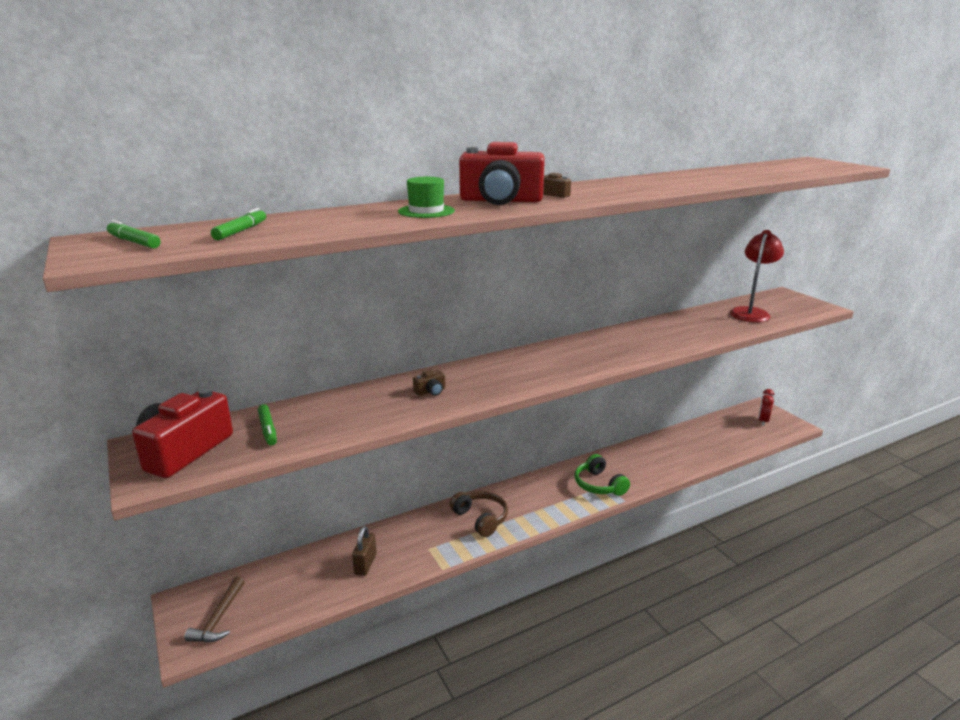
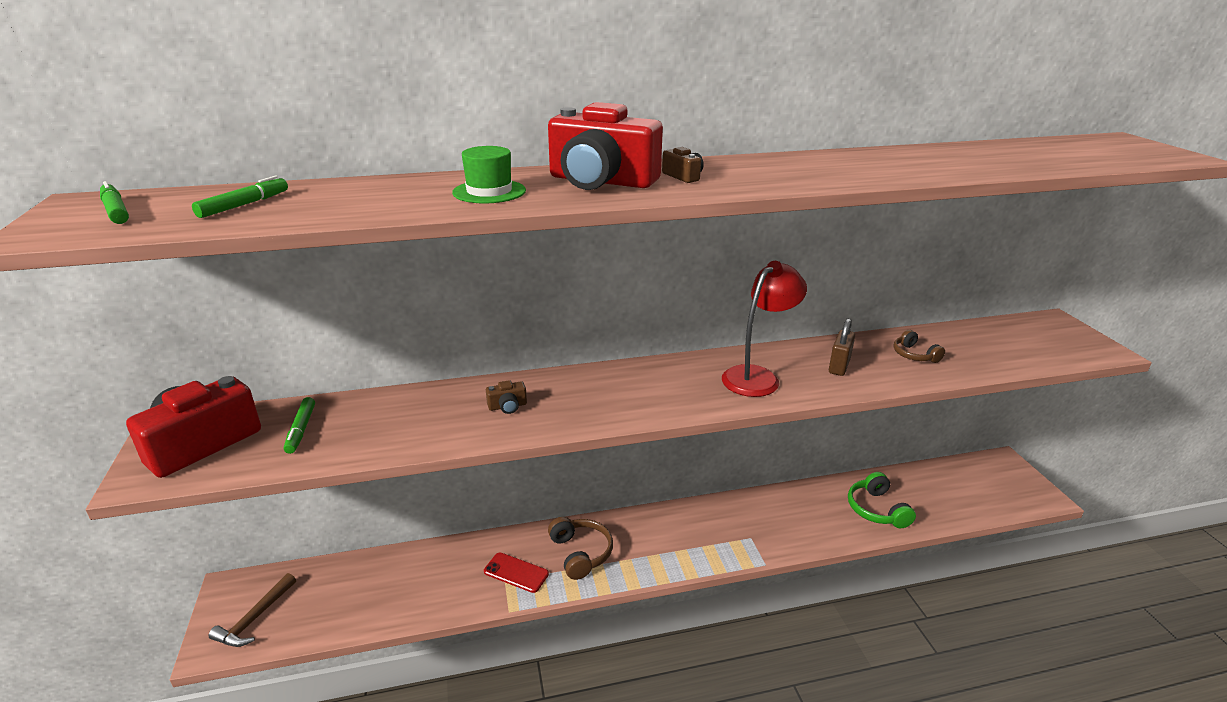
camera: 15 degrees right, 5 degrees up
brown padlock [352,526,376,576] -> brown padlock moved to [829,318,855,376]
green headphones [575,454,630,496] -> green headphones moved to [848,472,916,528]
red lamp [730,230,784,322] -> red lamp moved to [722,261,807,397]
red clock [759,389,774,426] -> none
none -> red phone [484,553,549,593]
none -> brown headphones [893,330,945,363]

